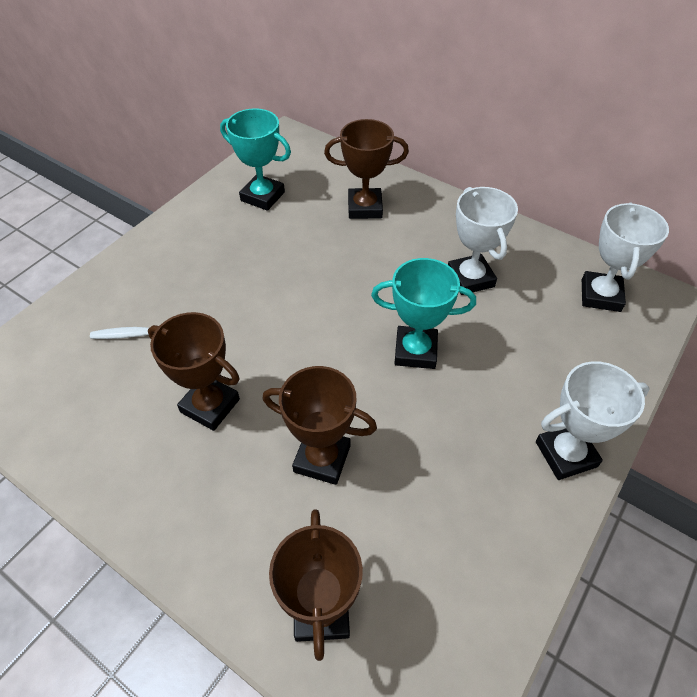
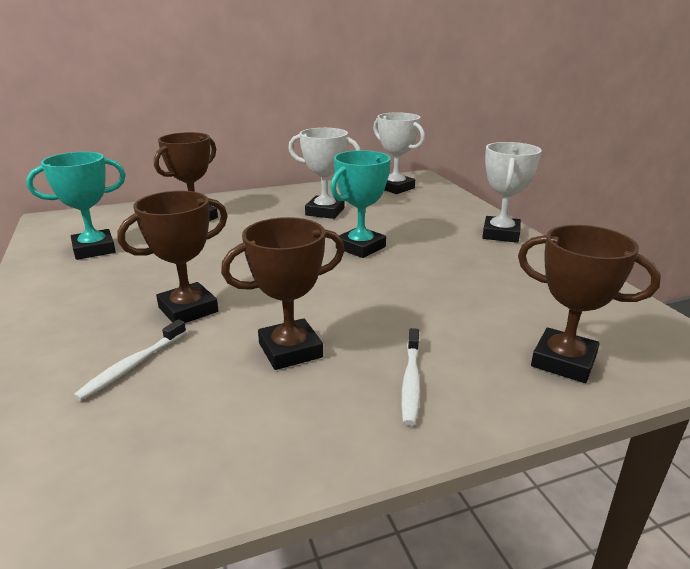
camera: 55 degrees left, 25 degrees down
brown trophy [262,366,377,485] -> brown trophy moved to [117,191,228,323]
none -> white toothbrush [401,328,421,426]

